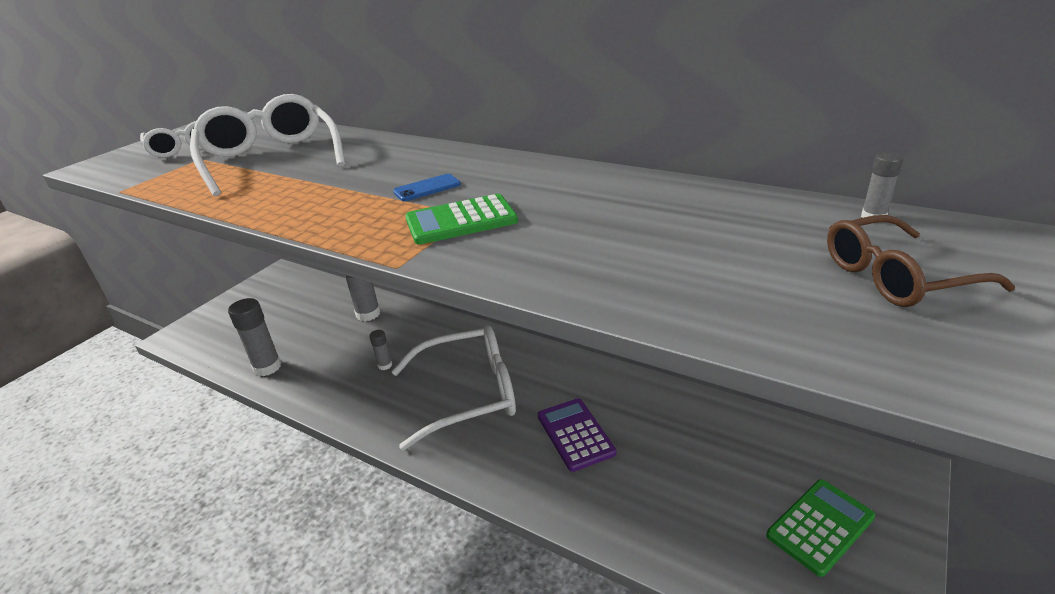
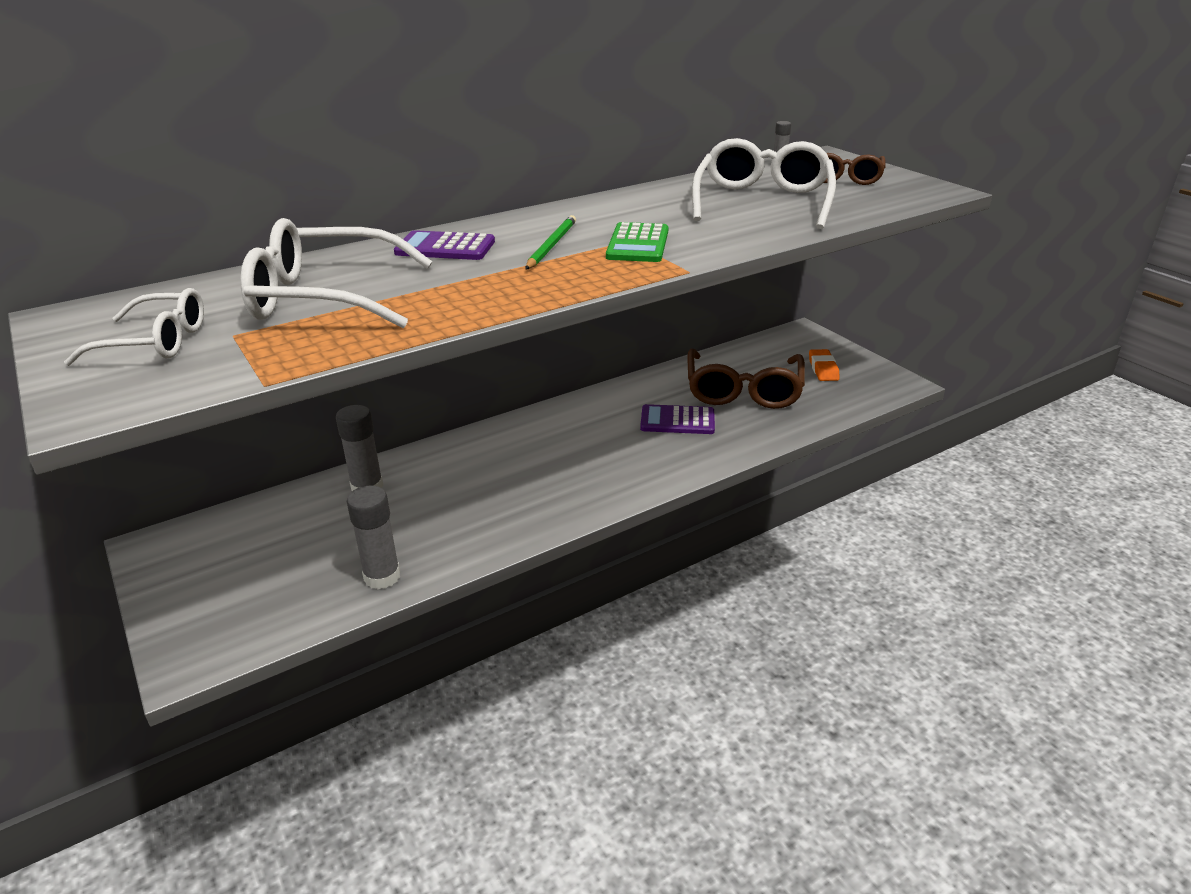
camera: 65 degrees left, 0 degrees up
grey glue stick [369,330,392,370] -> none
white glasses [391,325,516,451] -> white glasses moved to [692,138,836,229]
blue phone [393,174,461,201] -> green pencil [525,215,576,270]
green calculator [766,479,875,577] -> orange eraser [809,349,840,381]
none -> purple calculator [394,230,495,260]
none -> brown glasses [688,349,805,409]

